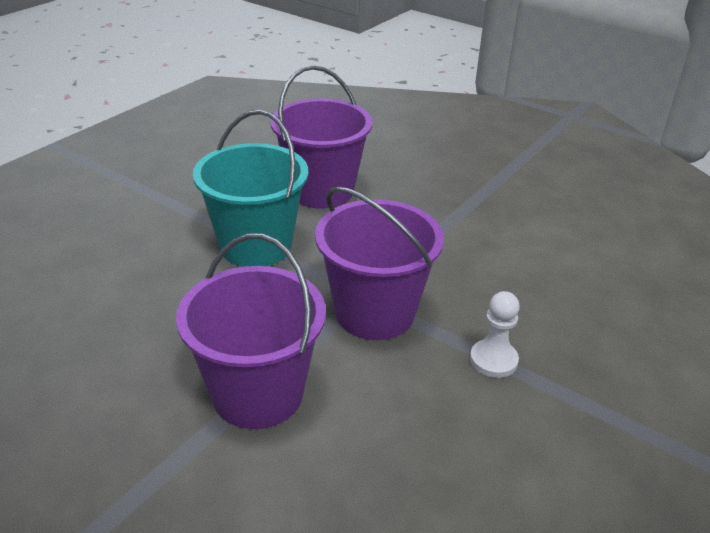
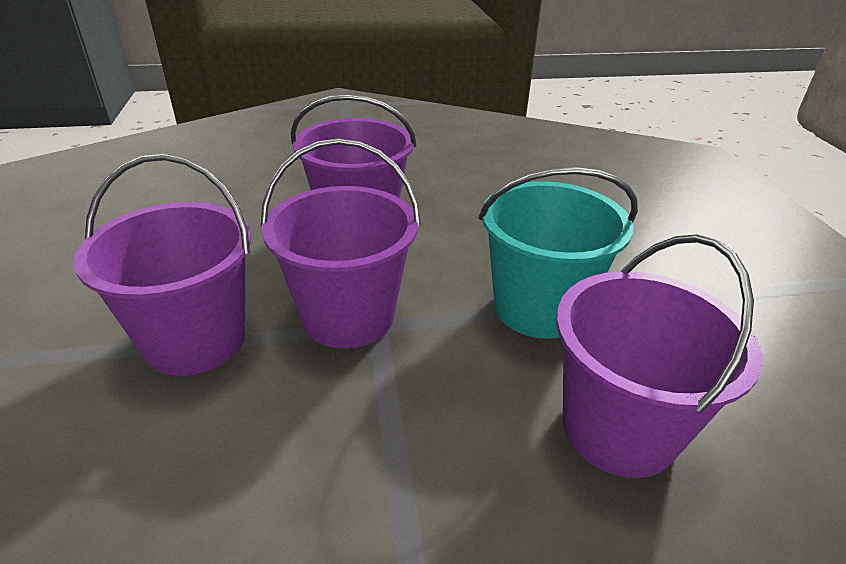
camera: 135 degrees right, 0 degrees up
white pawn [470,291,520,378] -> purple bucket [73,154,251,376]

